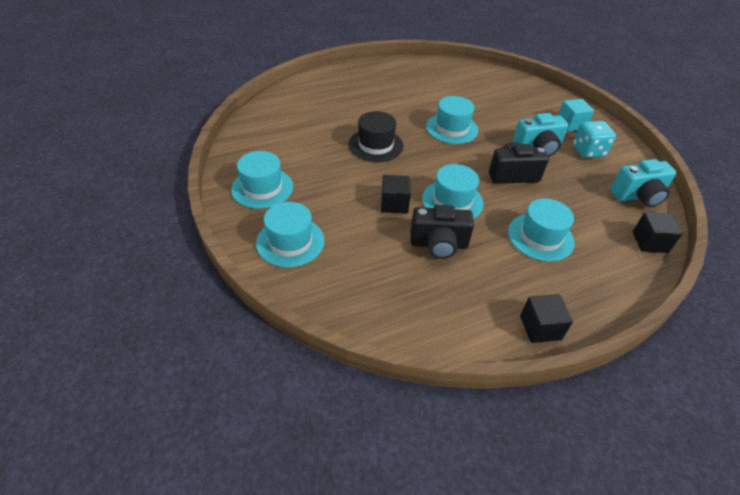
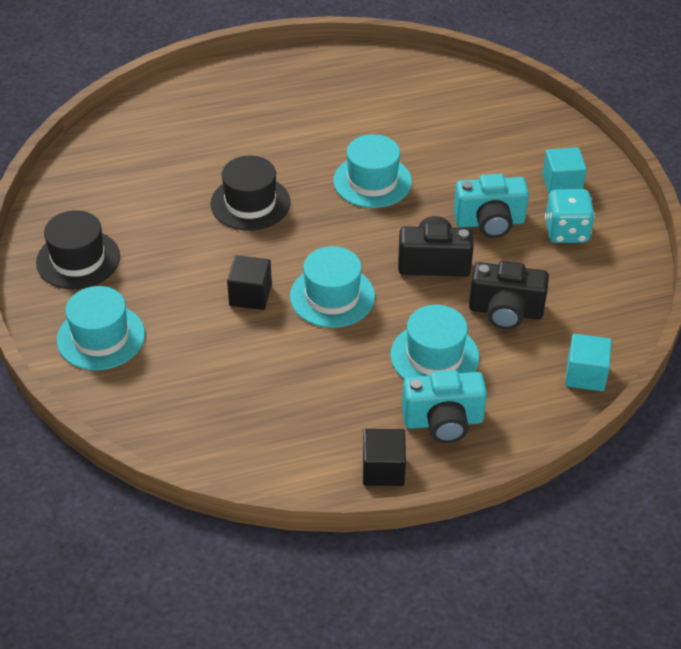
camera: 10 degrees right, 0 degrees up
turquoise hat [231,151,293,209] -> black hat [36,210,120,289]
black camera [410,205,474,259] -> black camera moved to [469,261,549,329]
turquoise camera [610,159,677,207] -> turquoise camera moved to [402,370,487,443]
black cube [632,212,683,253] -> turquoise cube [565,334,612,392]

